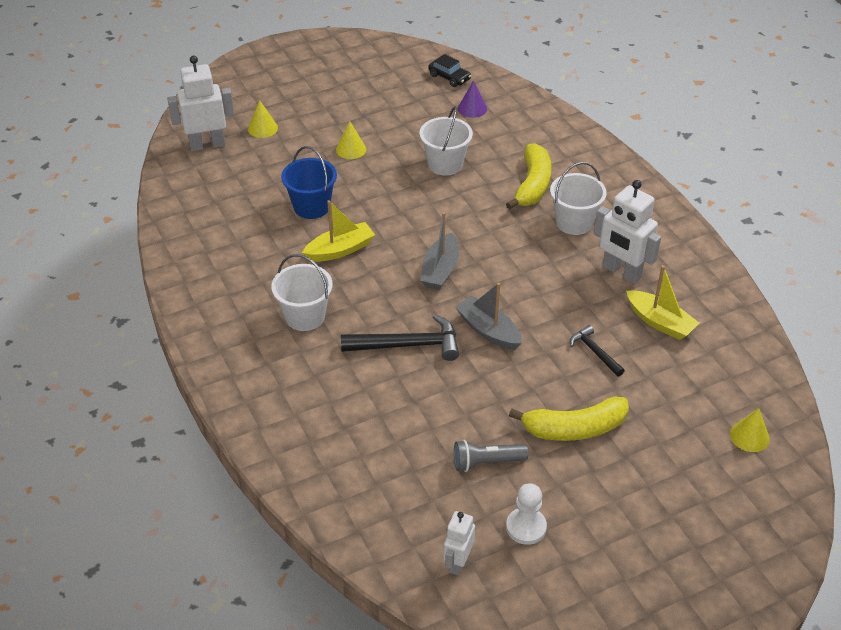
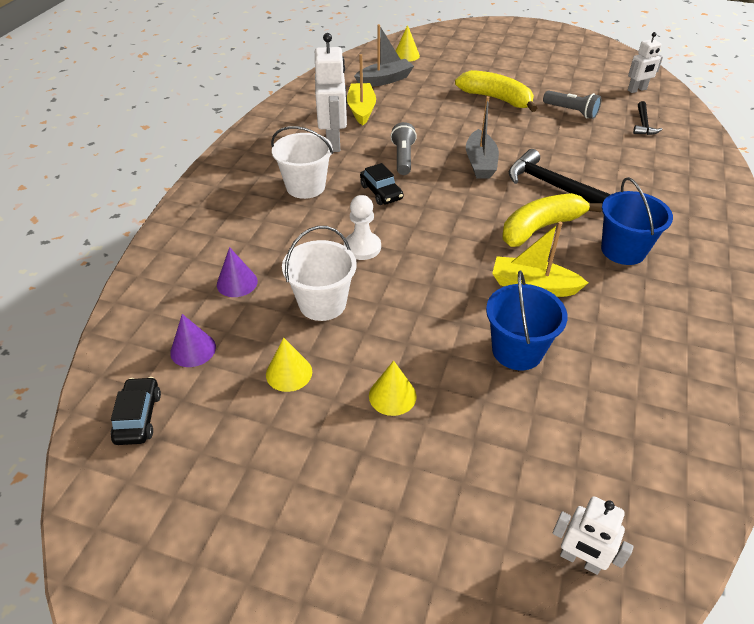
camera: 135 degrees left, 0 degrees up
white robot [167,56,234,151] -> white robot [553,496,634,575], size x0.59
yellow cone [248,100,278,138] -> yellow cone moved to [266,337,312,392]
white bucket [271,254,333,331] -> blue bucket [601,177,673,265]
grey boat [420,212,459,290] -> grey boat moved to [354,24,414,87]
yellow banana [506,143,552,209] -> yellow banana moved to [503,193,602,247]
white pawn [506,483,547,545] -> white pawn moved to [344,195,381,260]
black hammer [570,325,625,377] -> black hammer moved to [633,101,663,135]
none -> purple cone [217,247,258,297]
none -> black car [360,163,403,205]
none -> grey flashlight [391,122,417,175]

